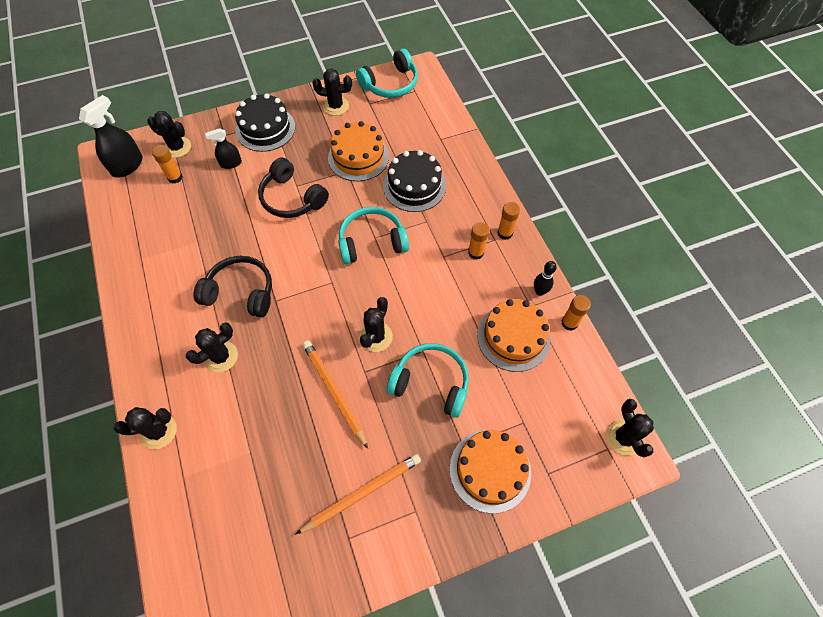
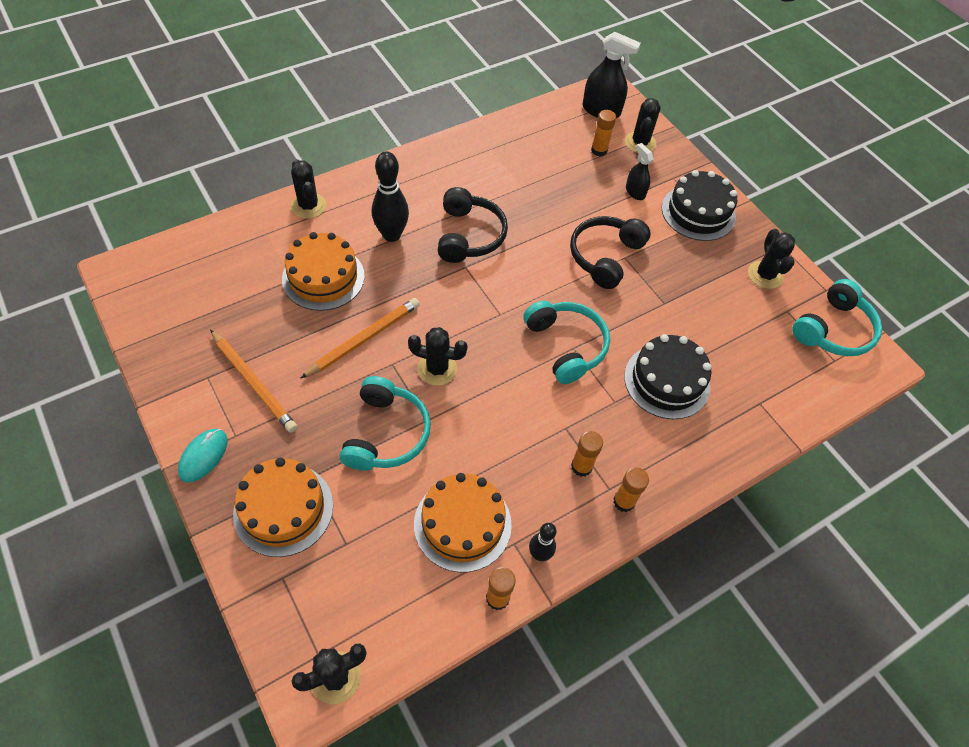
camera: 75 degrees right, 5 degrees down
black cactus [186,322,238,372] -> black bowling pin [372,151,409,242]
orange cake [328,121,389,181] -> orange cake moved to [282,232,365,311]
turquoise headphones [356,48,418,98] -> turquoise headphones turned 90 degrees counterclockwise [792,279,882,356]
none -> turquoise mouse [178,429,227,483]

